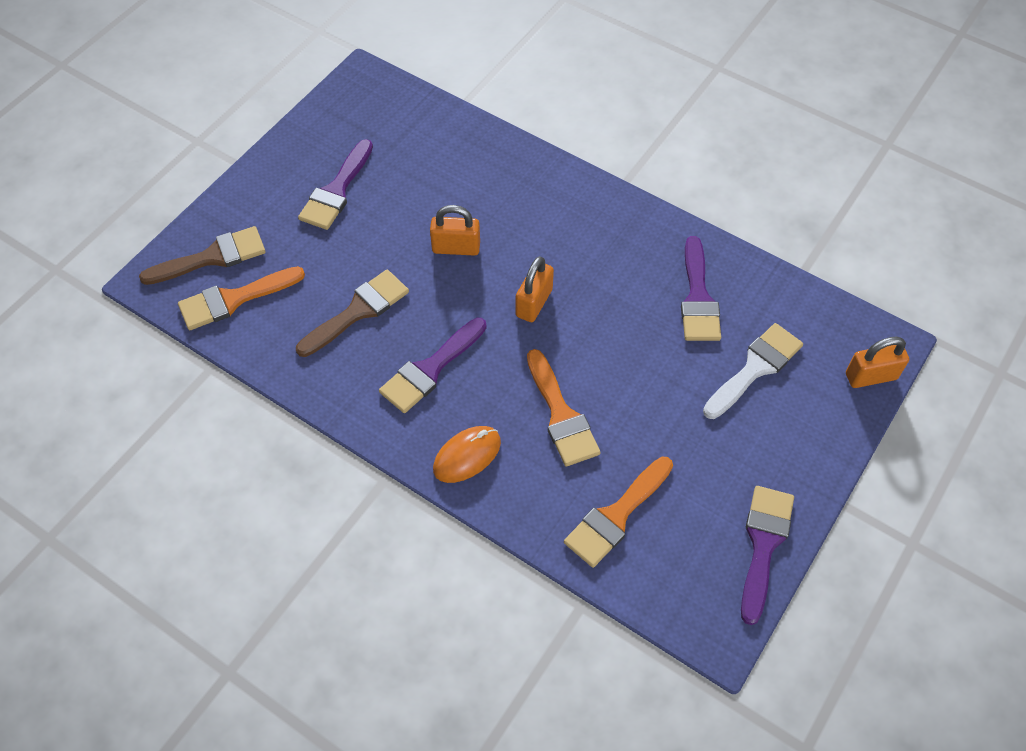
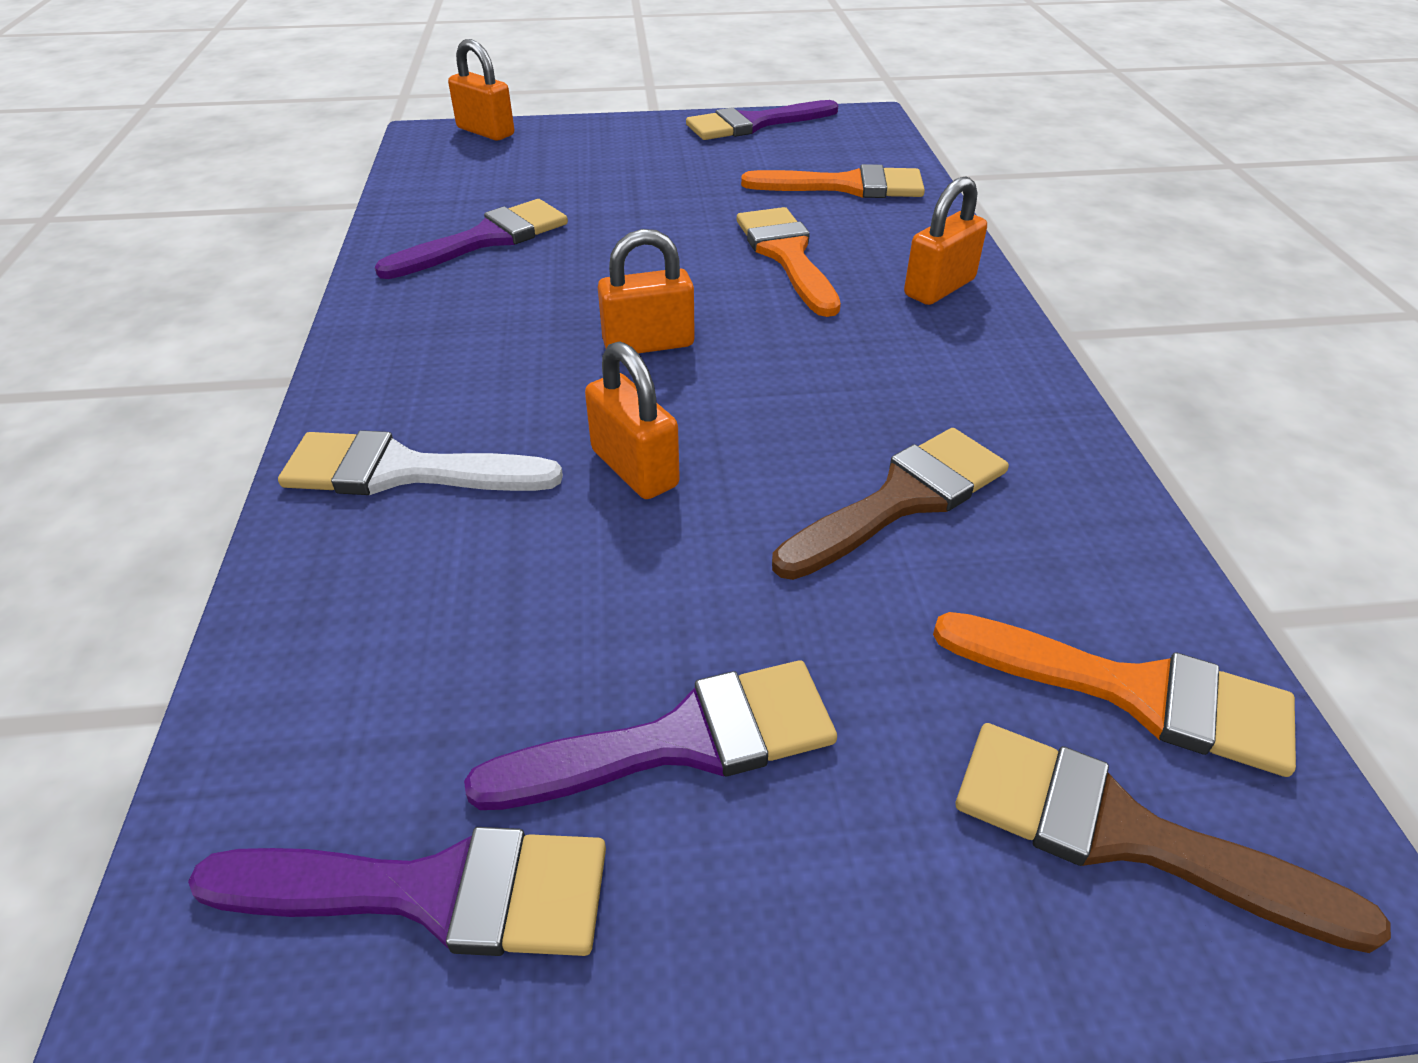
camera: 130 degrees left, 15 degrees down
brown brush [296,270,409,357] -> brown brush turned 135 degrees clockwise [772,428,1009,580]
purple brush [379,318,486,413] -> purple brush moved to [188,827,606,956]
orange mouse [433,426,501,483] -> orange padlock [904,177,987,305]
orange brush [527,349,601,466] -> orange brush turned 45 degrees counterclockwise [737,207,841,317]
white brush [703,323,803,419] -> white brush moved to [278,430,563,495]

